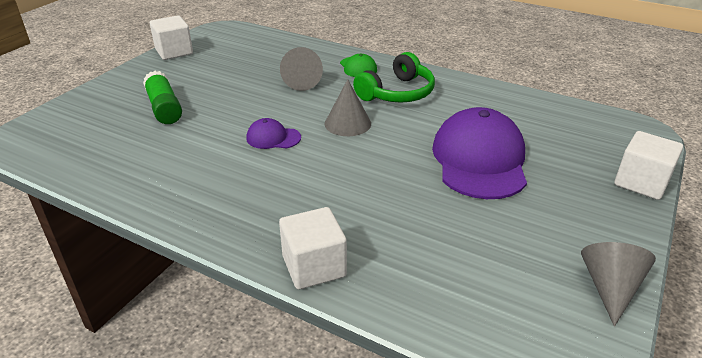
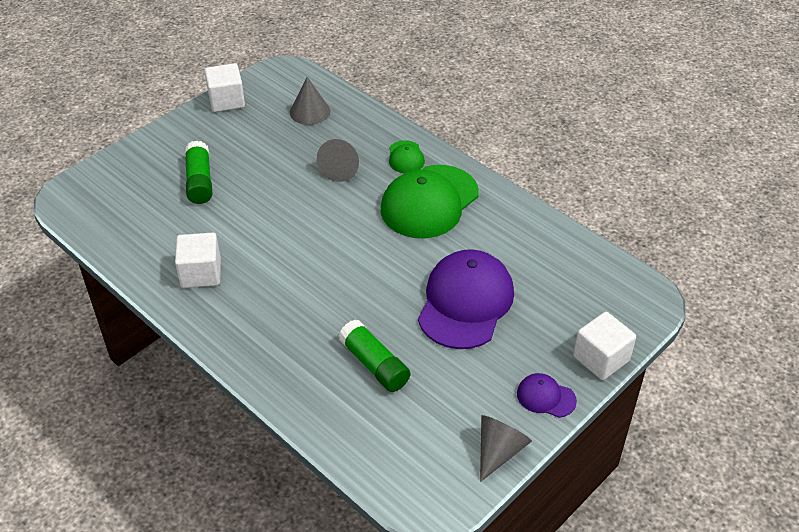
camera: 15 degrees right, 10 degrees up
purple cap [246,118,301,149] -> purple cap moved to [517,373,577,418]
white cube [279,207,347,290] -> white cube moved to [175,232,221,288]
grey cone [325,79,371,136] -> grey cone moved to [290,77,330,125]
green headphones [353,52,435,102] -> green cap [381,165,479,238]
none -> green glue stick [338,320,410,392]

